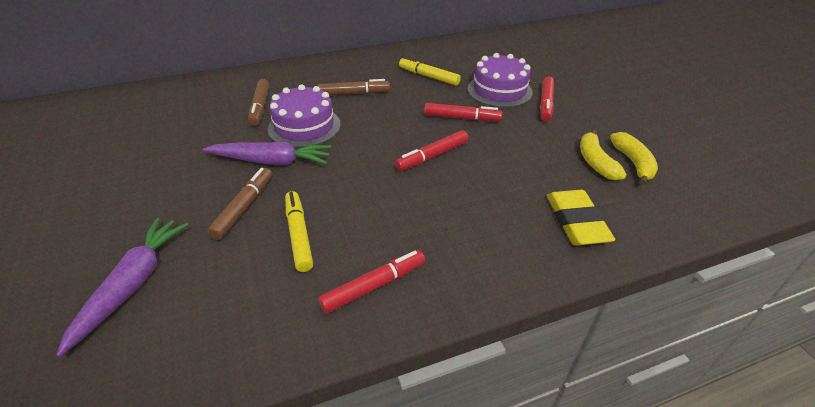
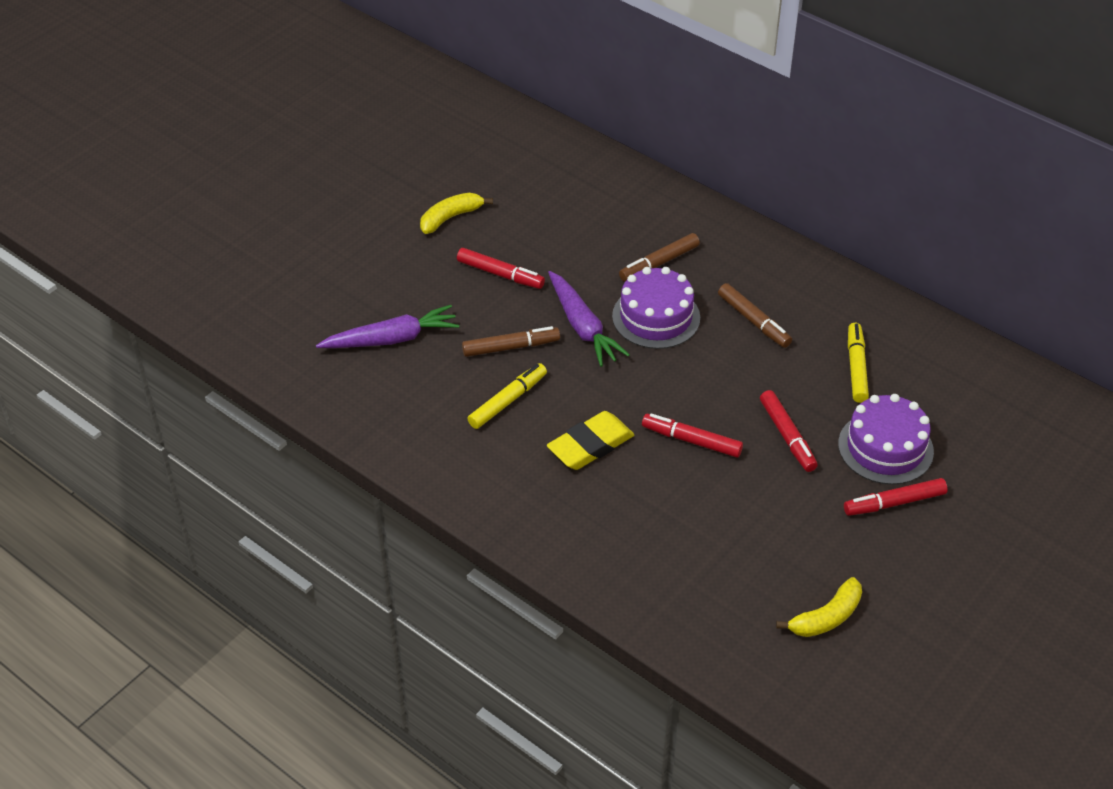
camera: 60 degrees right, 5 degrees up
red marker [318,250,425,314] -> red marker moved to [457,248,545,289]
yellow eraser [547,190,615,246] -> yellow eraser moved to [547,411,634,470]
yellow banana [580,129,627,181] -> yellow banana moved to [420,193,493,234]

